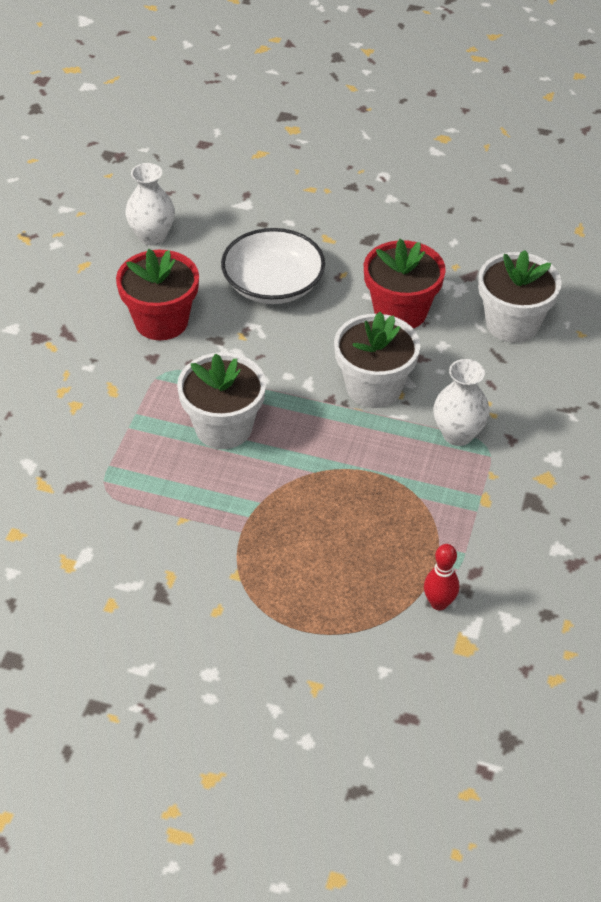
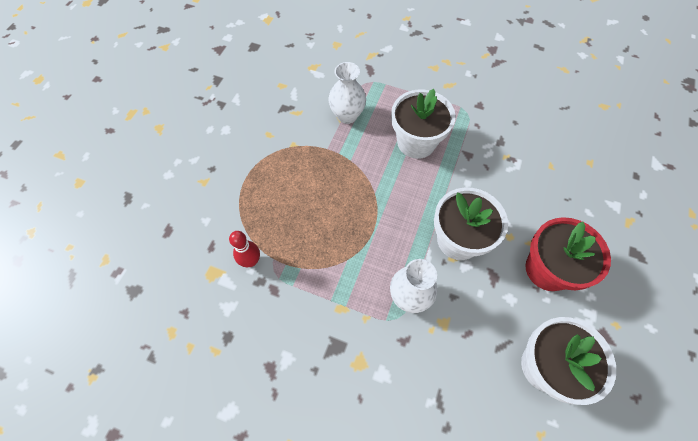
camera: 95 degrees right, 15 degrees up
red flower pot [116,249,199,340] -> none
white vase [125,163,175,245] -> white vase moved to [328,62,366,124]
white bowl [221,228,325,304] -> none

